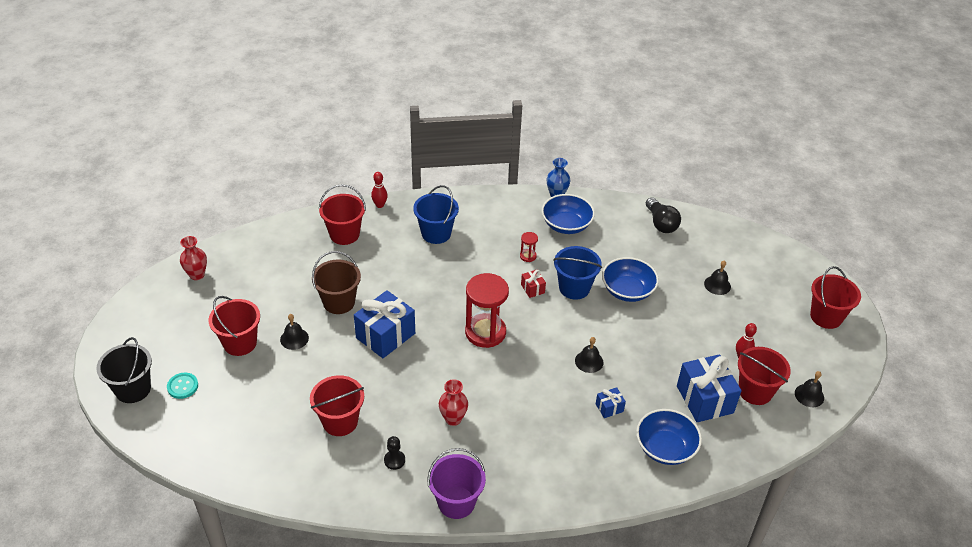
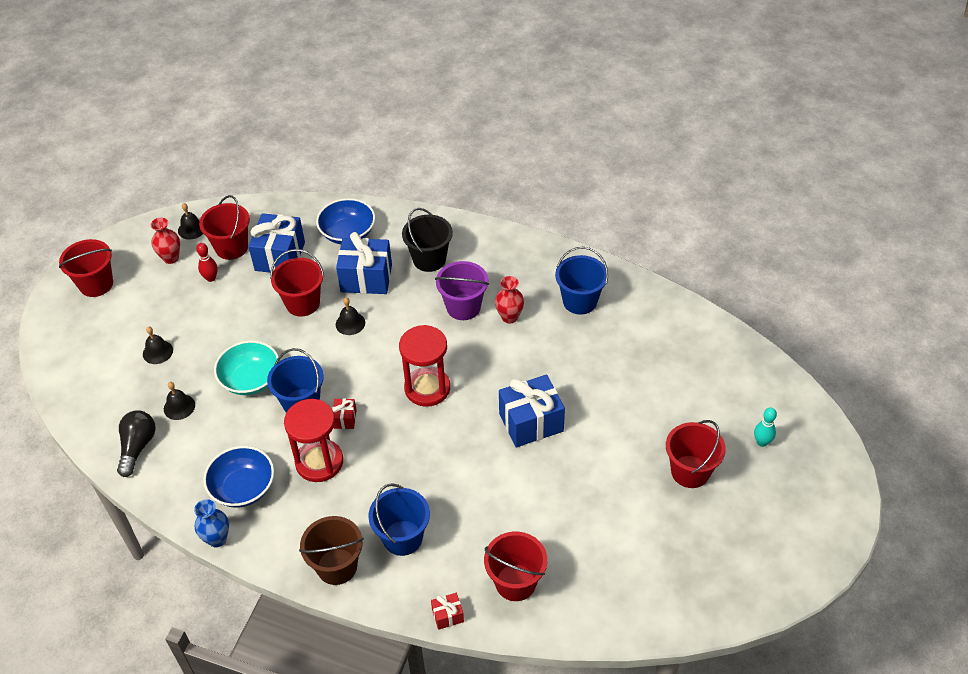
camera: 150 degrees left, 5 degrees up
black bucket [96,337,152,403] -> black bucket moved to [402,208,453,272]
turquoise button [167,373,198,399] -> turquoise bowling pin [754,408,777,447]
red vase [180,236,207,280] -> red vase moved to [151,218,180,264]
black bell [280,314,309,350] -> black bell moved to [164,382,195,420]
red bucket [310,375,364,436] -> red bucket moved to [270,249,324,317]
brown bucket [312,251,361,314] -> brown bucket moved to [299,516,364,585]
red bowling pin [371,172,388,208] -> red gift [431,593,464,630]
black pawn [384,436,405,470] -> blue bucket [555,247,608,315]
purple bucket [427,448,486,519] -> purple bucket moved to [435,261,489,320]
red hourglass [520,232,538,262] -> red hourglass [284,399,343,482], size x2.30
blue gift [596,387,626,418] -> blue gift [336,232,392,294], size x2.17
blue bowl [602,257,659,302] -> turquoise bowl [214,341,280,395]

